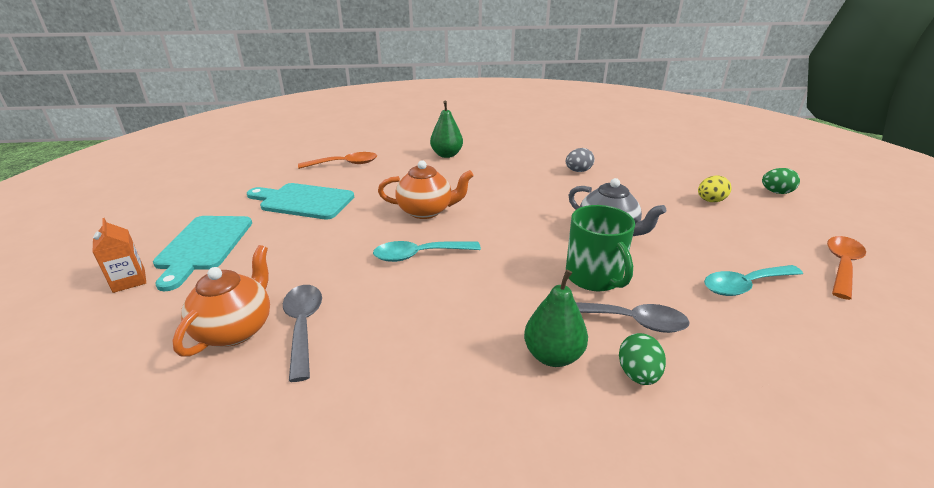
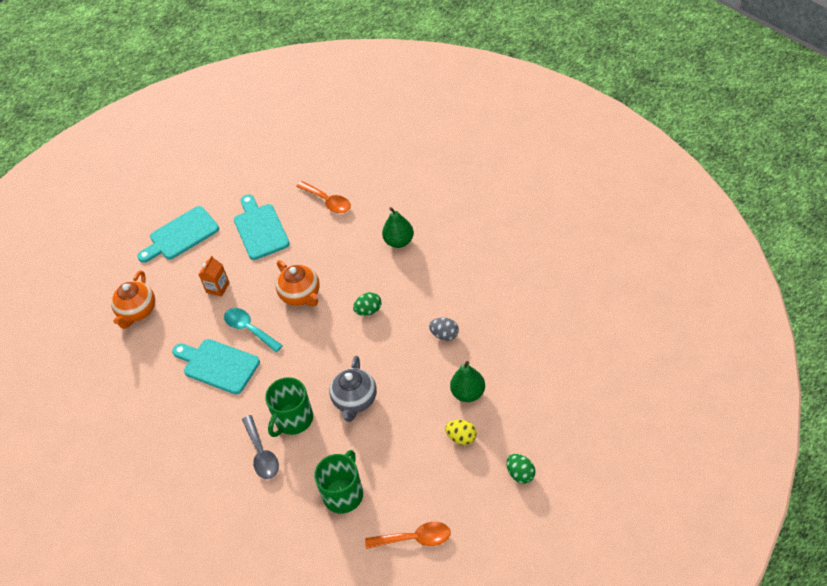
camera: 60 degrees right, 20 degrees up
orange carton [93,218,146,293] -> orange carton moved to [198,255,229,297]
orange teapot [172,245,270,357] -> orange teapot turned 120 degrees clockwise [111,270,155,329]
grey spoon [283,285,322,382] -> none
green pear [524,269,588,367] -> green pear moved to [450,361,485,402]
green egg [619,333,666,385] -> green egg moved to [353,292,381,316]
turquoise spoon [704,265,803,296] -> green mug [314,450,363,514]
none -> turquoise cutting board [172,339,260,394]

